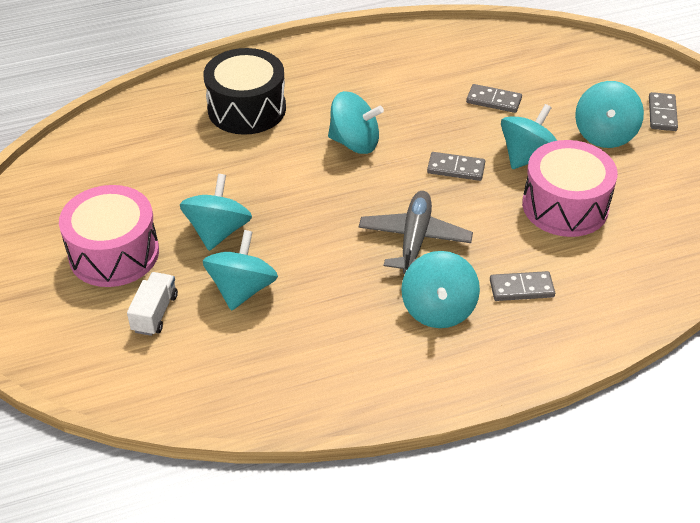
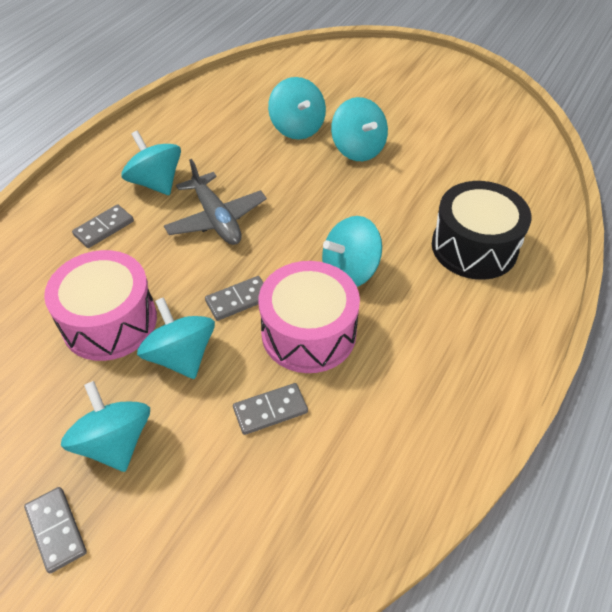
camera: 140 degrees right, 5 degrees up
pink drum [59,185,159,287] -> pink drum moved to [259,261,360,373]
white truck [127,272,178,336] -> none
turquoise spinning top [501,104,557,169] -> turquoise spinning top turned 150 degrees clockwise [137,297,215,379]

